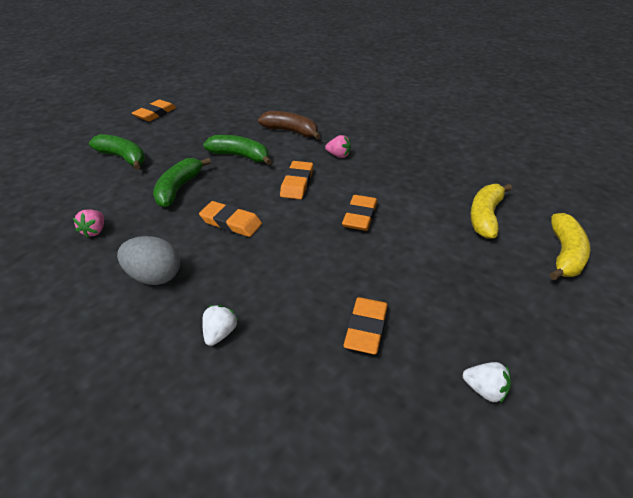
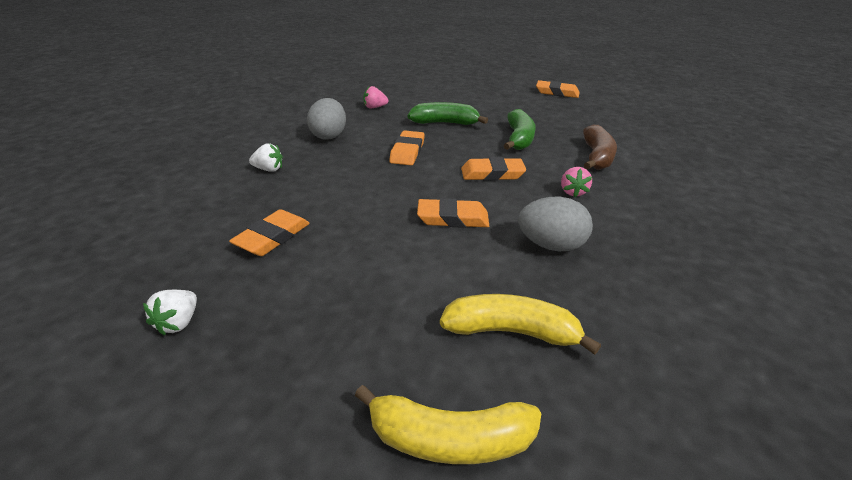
camera: 75 degrees right, 5 degrees down
green banana [89,134,145,170] -> none
orange eraser [343,297,388,354] -> orange eraser turned 60 degrees counterclockwise [229,209,310,256]
none -> grey egg [518,197,593,251]

